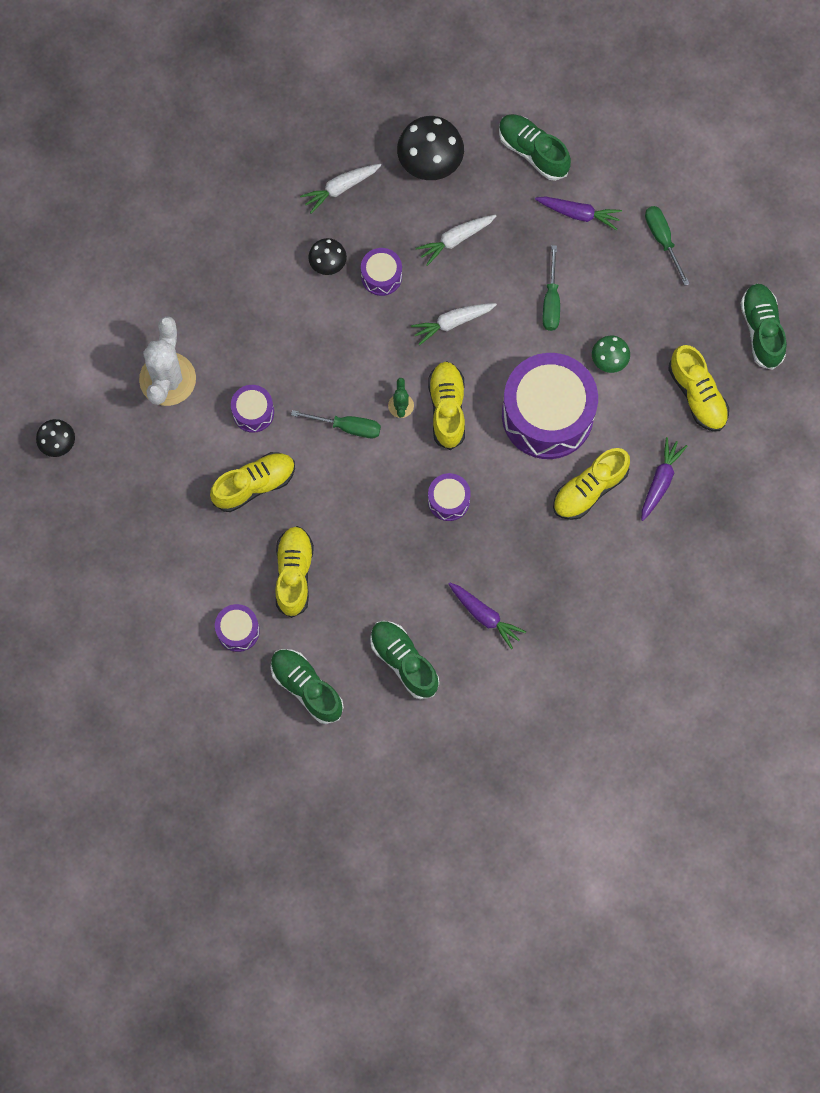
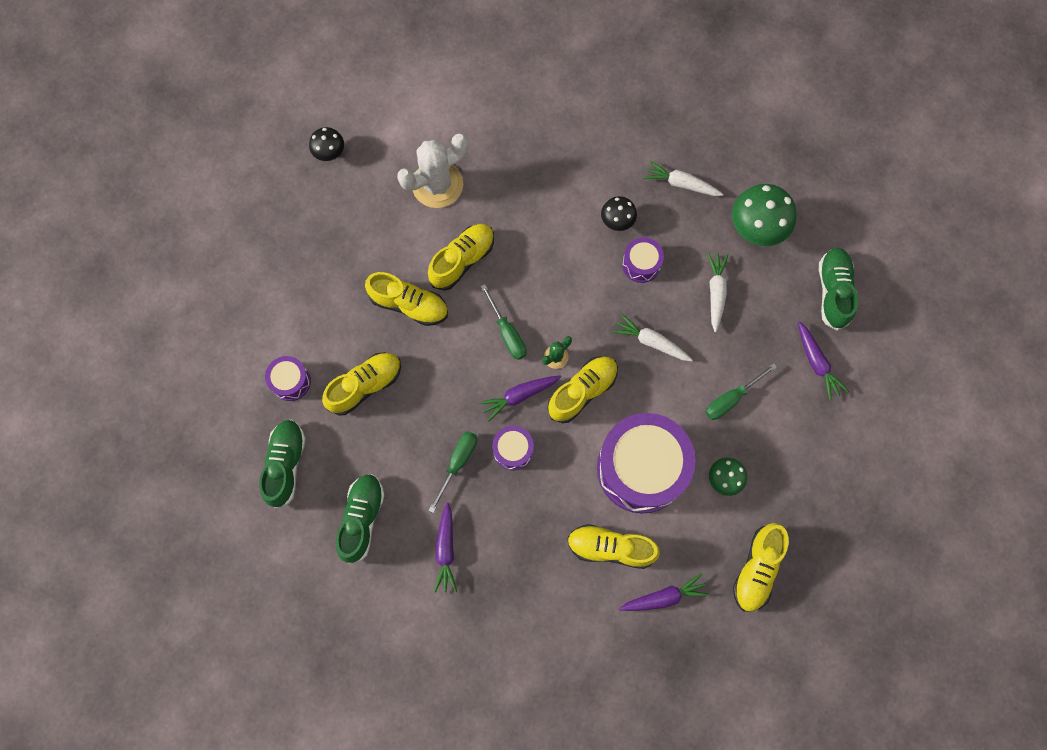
camera: 50 degrees right, 0 degrees up
purple drum [231,385,274,433] -> yellow shoe [428,224,494,291]
black mushroom [397,116,464,180] -> green mushroom [732,184,797,246]
white carrot [416,215,496,266] -> white carrot turned 75 degrees clockwise [707,252,728,333]
green screwdriver [645,206,690,286] -> green screwdriver moved to [428,431,477,513]
green shoe [740,283,787,370] -> none
none -> purple carrot [479,375,561,422]

